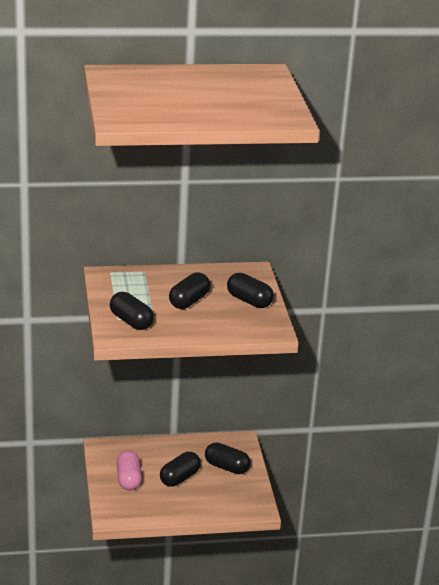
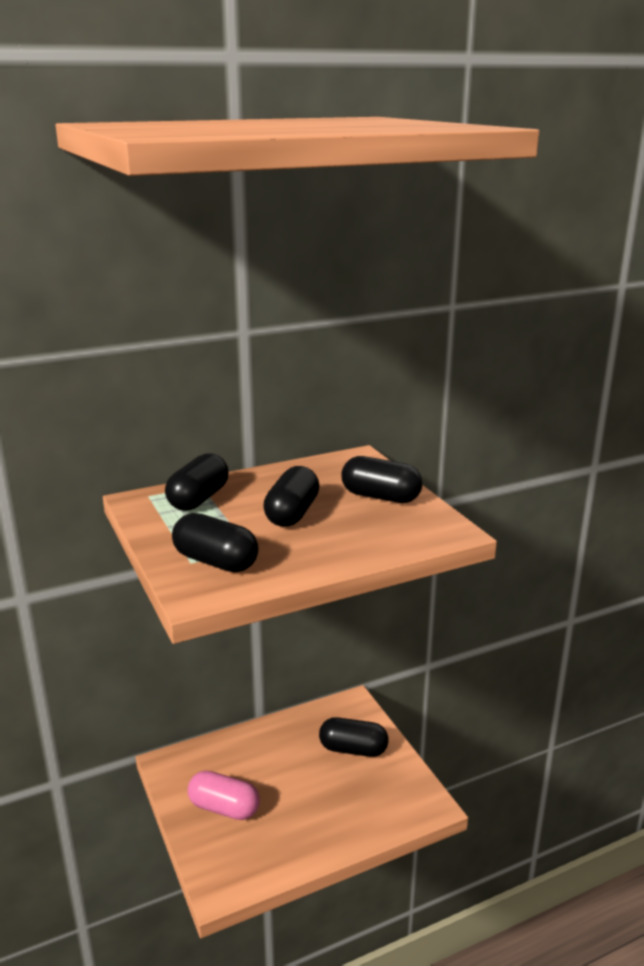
camera: 15 degrees left, 5 degrees down
pink capsule [117,450,142,491] -> pink capsule turned 45 degrees counterclockwise [188,771,260,820]
black capsule [160,452,201,487] -> black capsule moved to [165,453,229,511]

